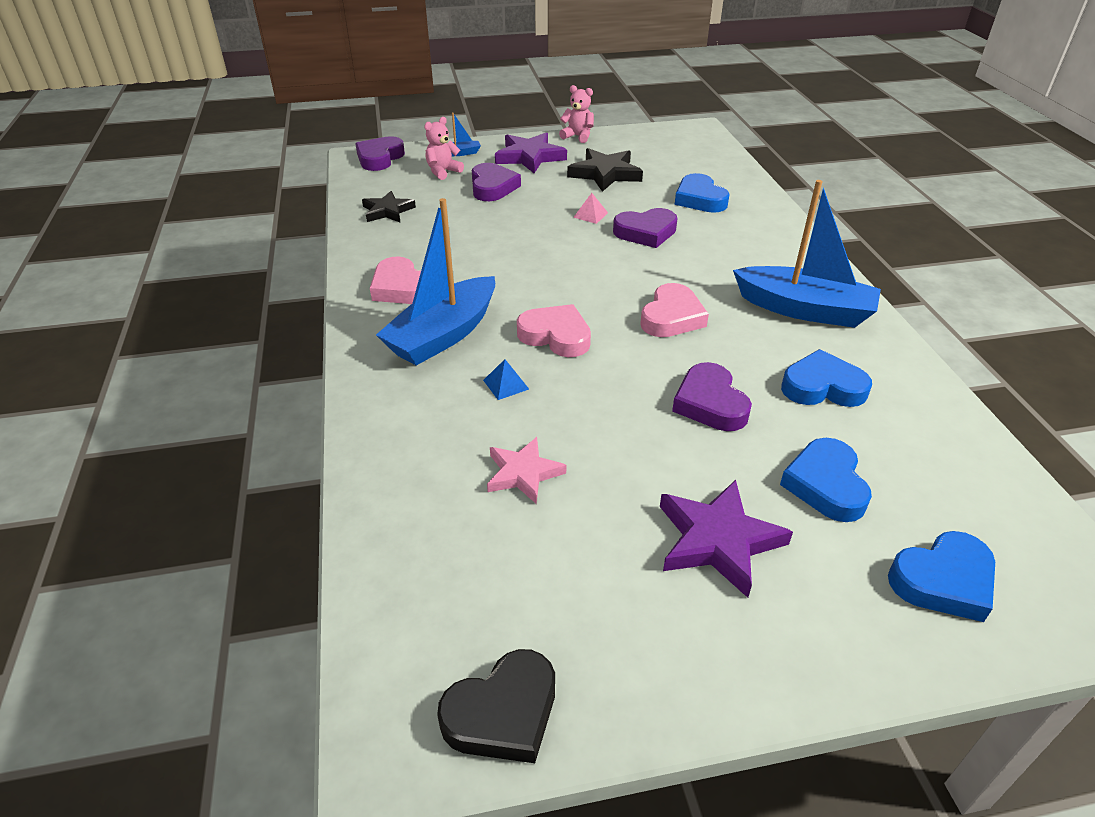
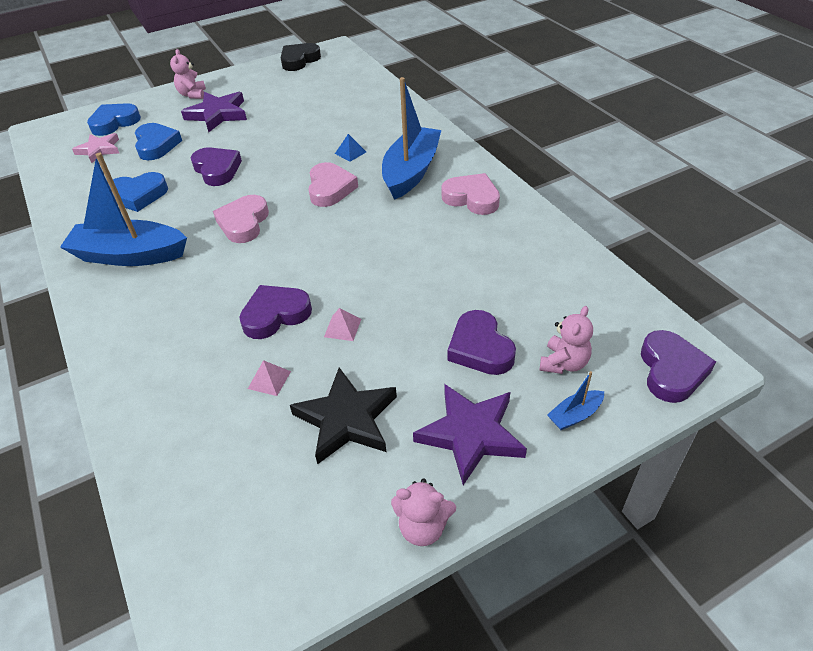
camera: 165 degrees right, 5 degrees up
black star [362,191,416,223] -> none
pink star [487,437,566,504] -> pink star moved to [72,133,119,163]
pink heart [517,304,591,357] -> pink heart turned 105 degrees counterclockwise [308,162,358,207]
blue heart [675,173,730,213] -> none
none -> pink teddy bear [170,49,206,99]
none -> pink pyramid [248,360,291,396]

